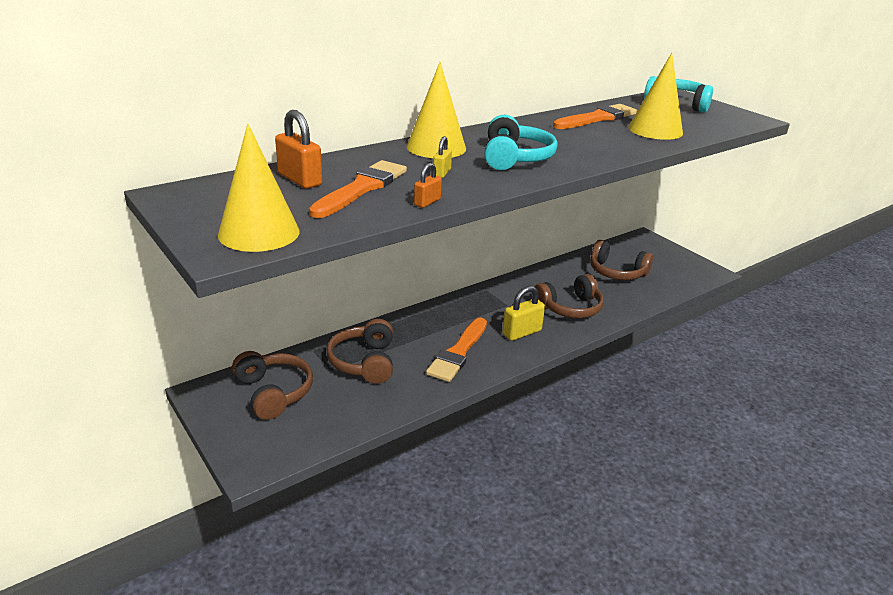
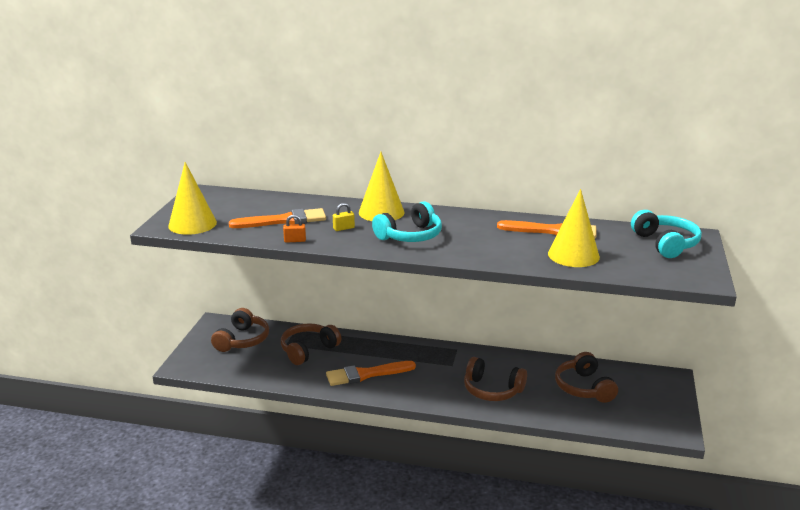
camera: 50 degrees right, 5 degrees down
orange padlock [275,110,322,189] -> none
yellow padlock [502,286,545,341] -> none

